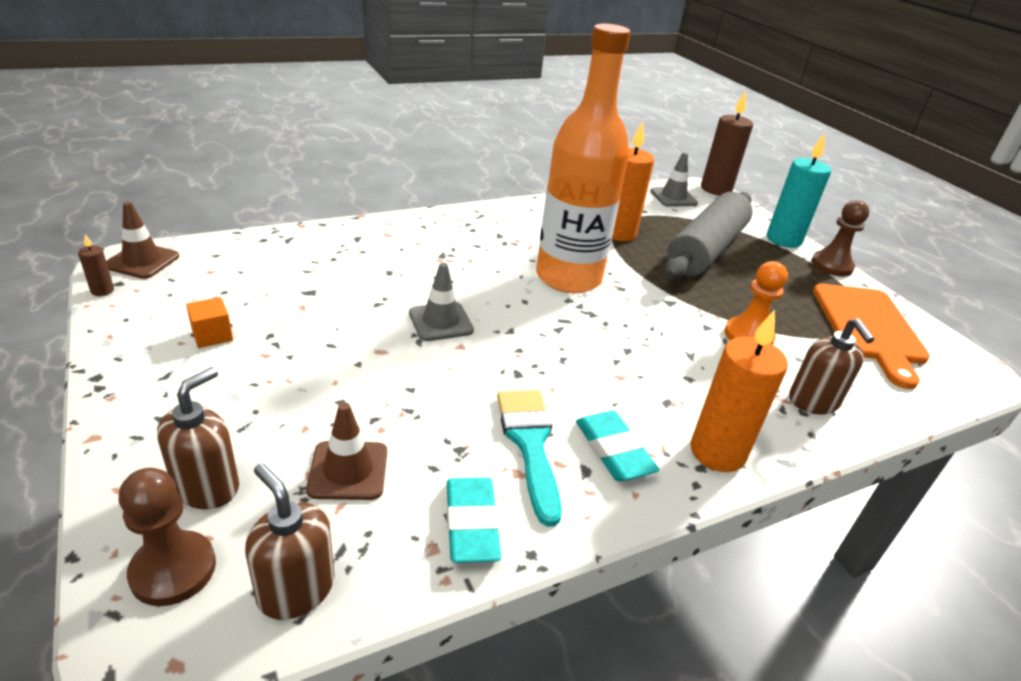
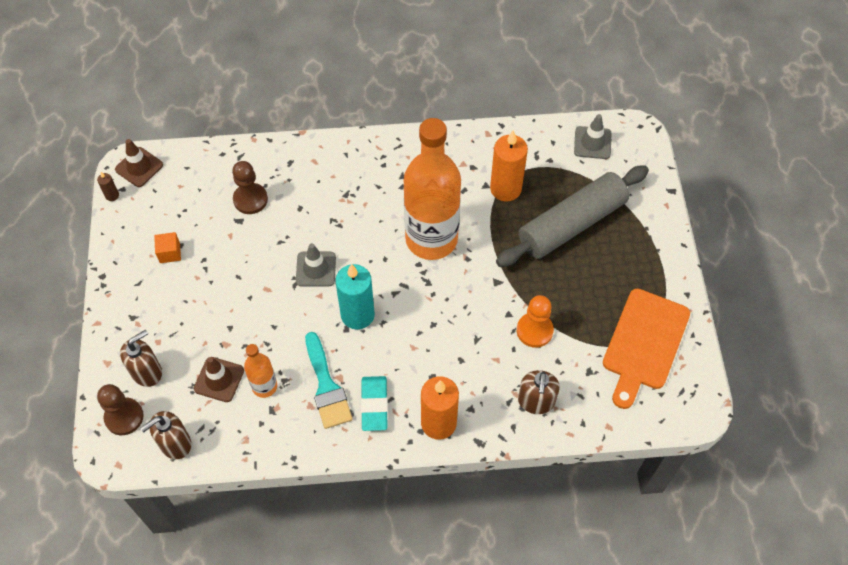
camera: 25 degrees right, 25 degrees up
brown soap dispenser [245,463,335,620] -> brown soap dispenser turned 105 degrees counterclockwise [140,411,191,459]
turquoise eraser [447,478,501,563] -> none
turquoise brush [497,390,562,527] -> turquoise brush turned 150 degrees clockwise [305,332,353,429]
brown candle [701,91,753,195] -> none
turquoise candle [767,133,831,248] -> turquoise candle moved to [335,264,375,330]
brown pawn [811,200,869,277] -> brown pawn moved to [232,161,268,214]
none -> orange bottle [244,344,277,398]

